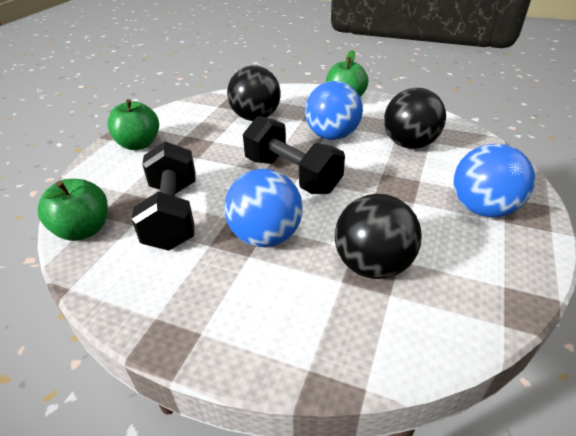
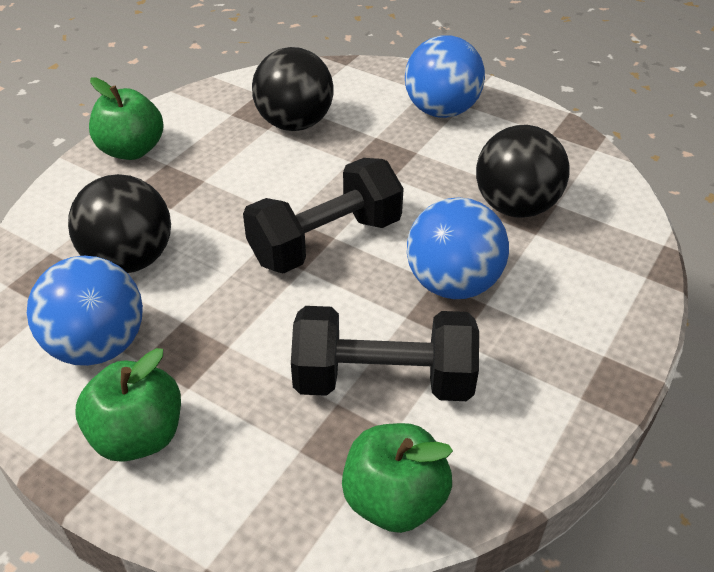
camera: 80 degrees left, 5 degrees up
blue ball [305,81,363,140] -> blue ball moved to [27,256,143,366]

